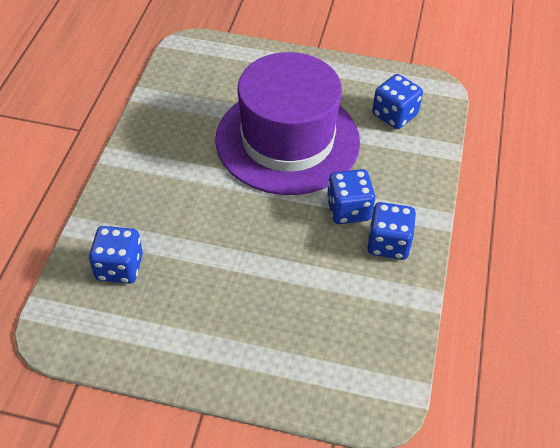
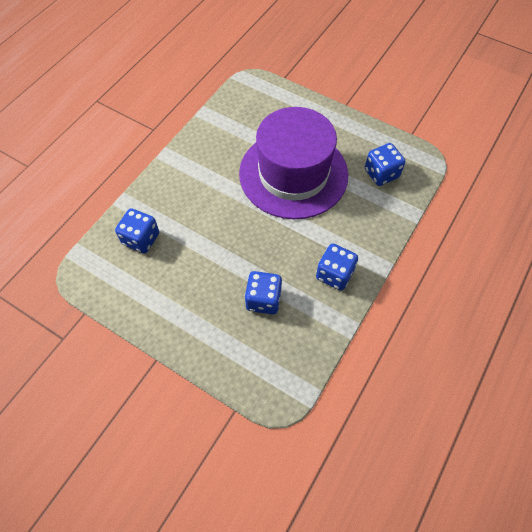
camera: 20 degrees right, 10 degrees up
blue dice [327,169,375,224] -> blue dice moved to [245,271,282,315]

